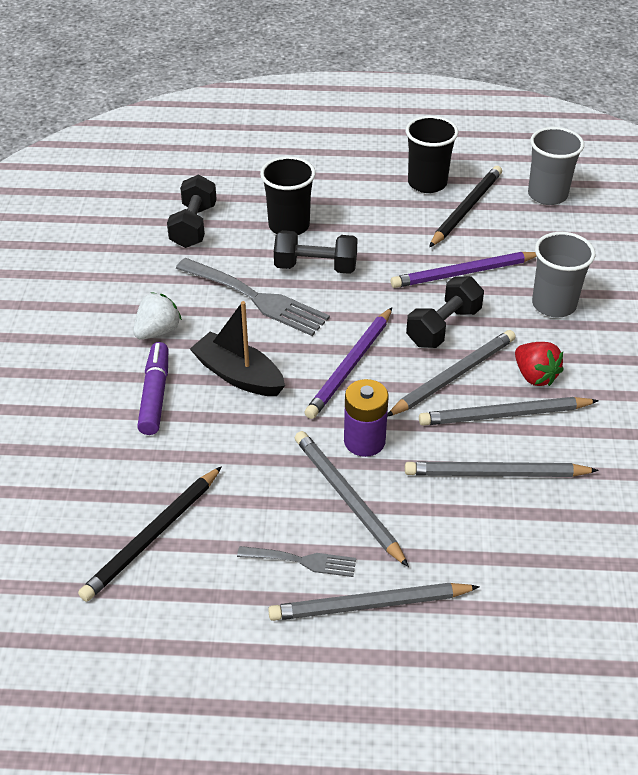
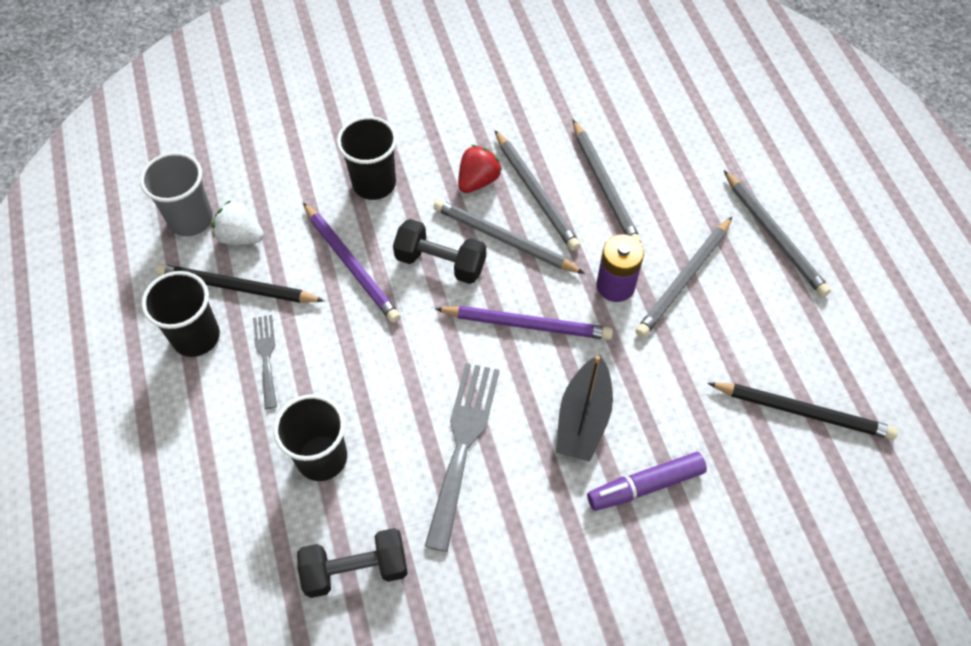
camera: 110 degrees left, 15 degrees up
white strawberry [133,292,182,340] -> white strawberry moved to [212,200,264,245]
grey fork [237,546,356,577] -> grey fork moved to [253,315,277,409]
black dumbbell [274,230,358,274] -> none
grey cup [532,232,595,317] -> black cup [337,116,397,200]

